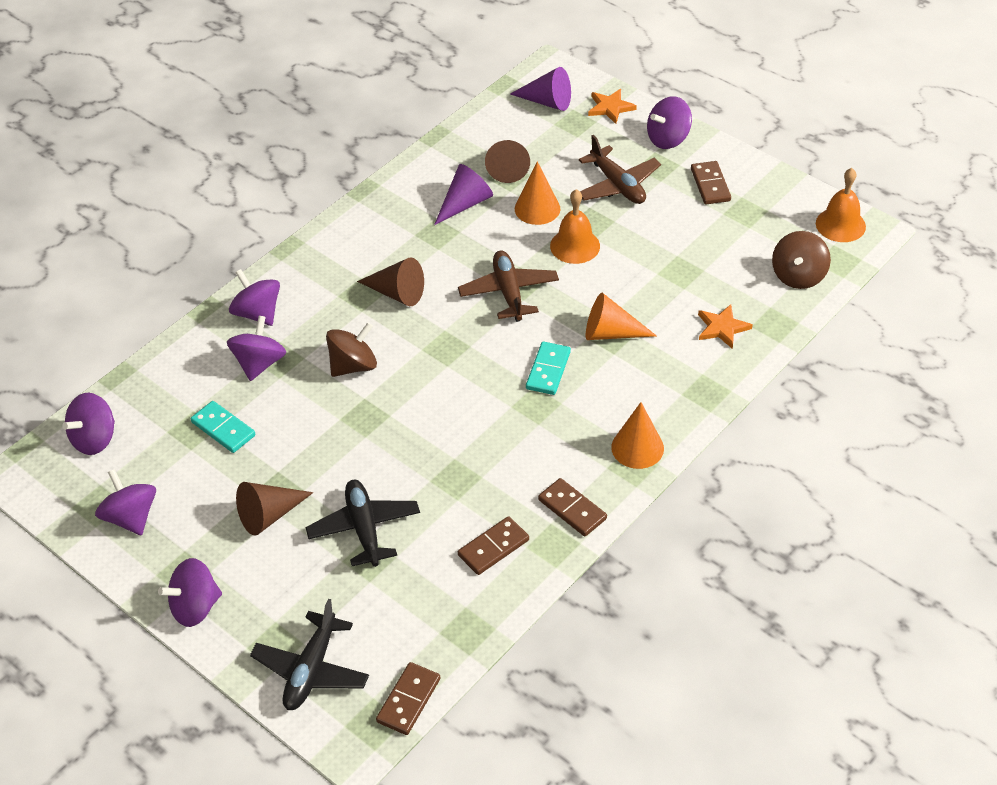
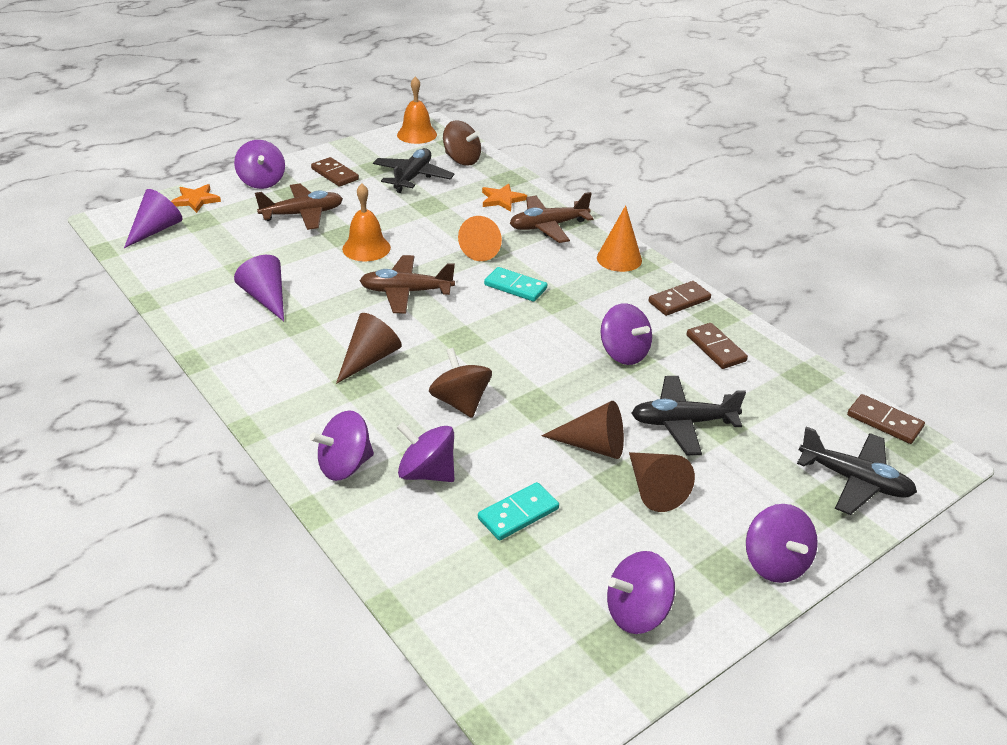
camera: 80 degrees left, 10 degrees down
purple spinning top [62,393,115,455] -> purple spinning top moved to [601,303,652,365]
brown cone [485,140,530,183] -> brown cone moved to [541,401,624,459]
orange cone [515,162,561,225] -> none
brown domino [691,161,731,204] -> brown domino turned 45 degrees clockwise [311,157,359,187]
none -> black plane [373,148,455,193]
none -> brown plane [510,192,594,243]

